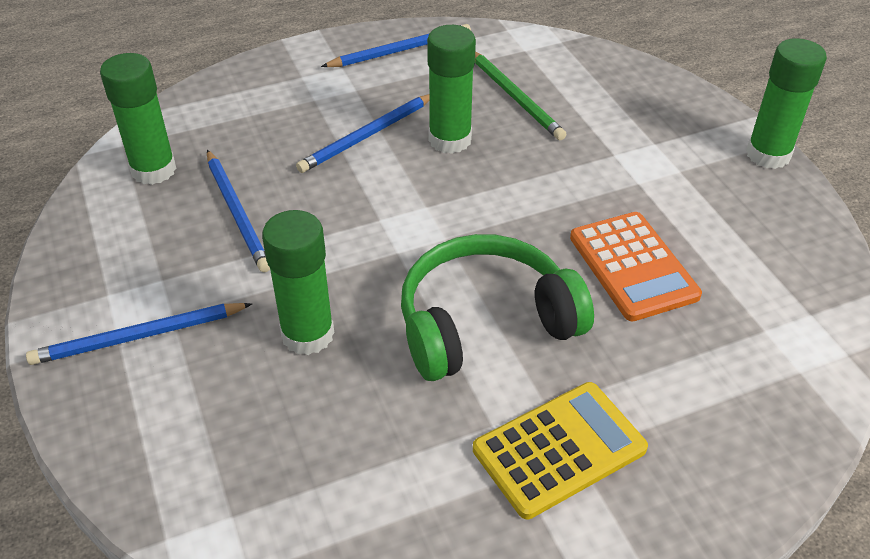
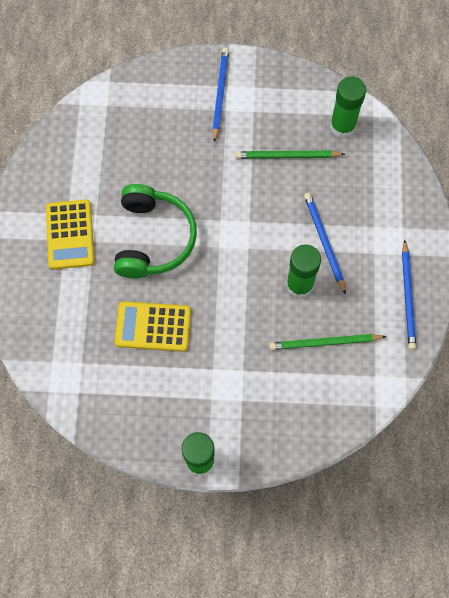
camera: 115 degrees right, 25 degrees up
blue pencil [207,150,270,272] -> green pencil [235,151,345,159]
green glue stick [262,210,334,355] -> none
orange calculator [570,212,702,321] -> yellow calculator [115,301,191,352]

